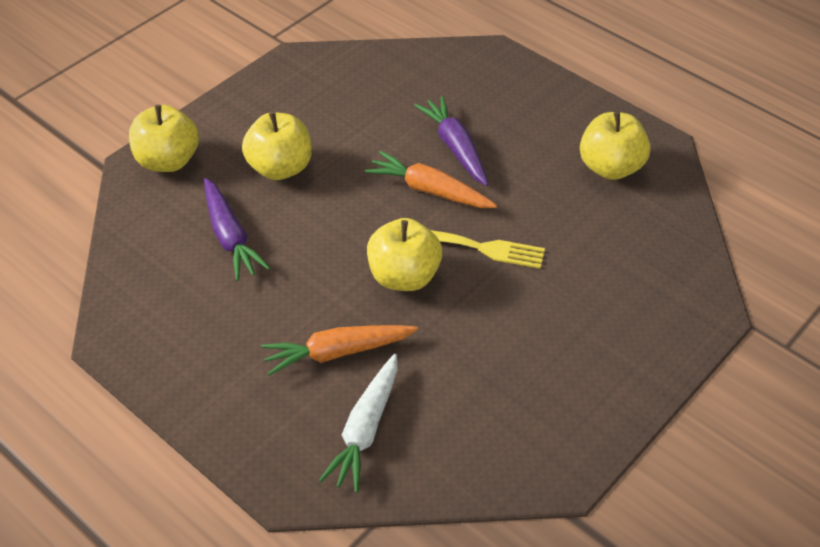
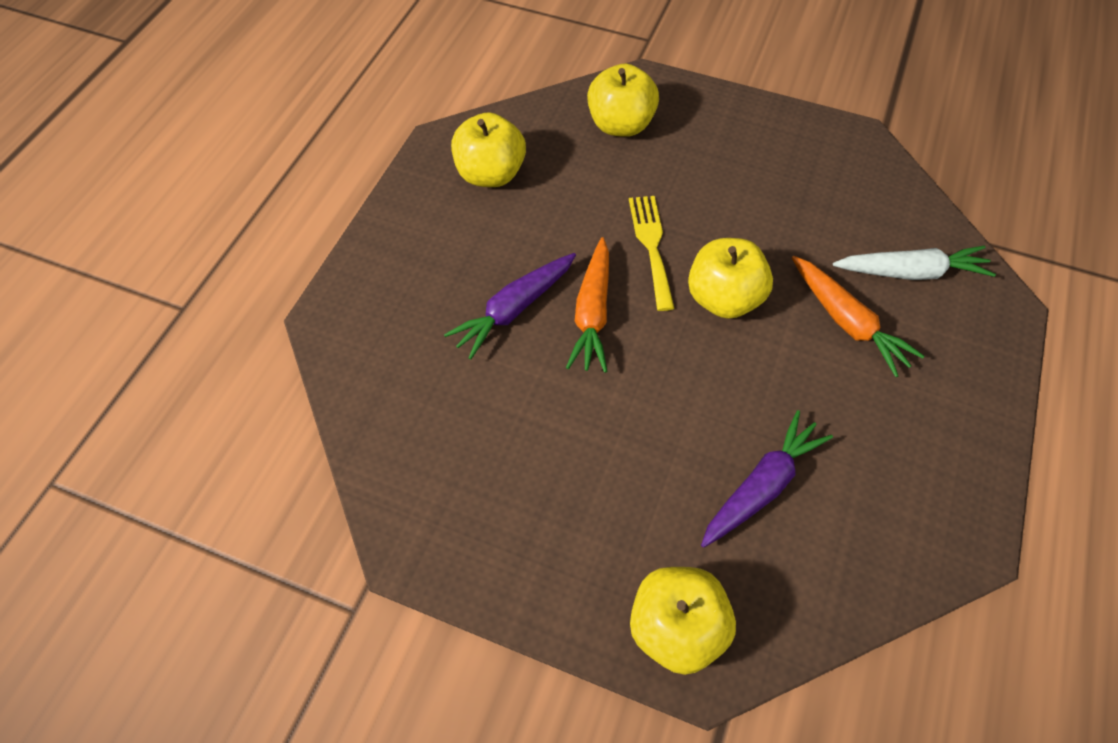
camera: 110 degrees left, 10 degrees up
yellow apple [242,112,312,180] -> yellow apple moved to [587,64,659,137]

